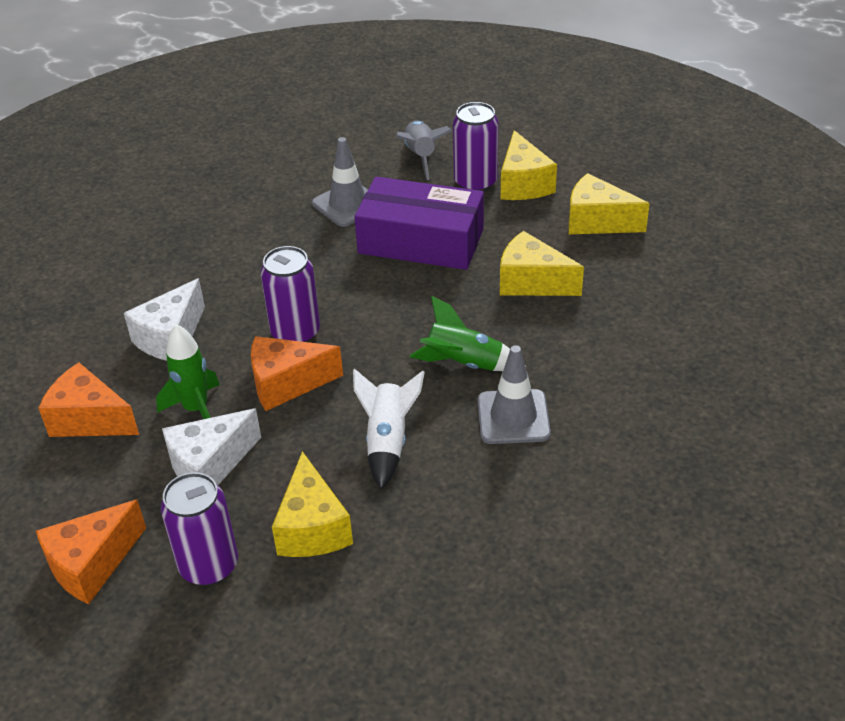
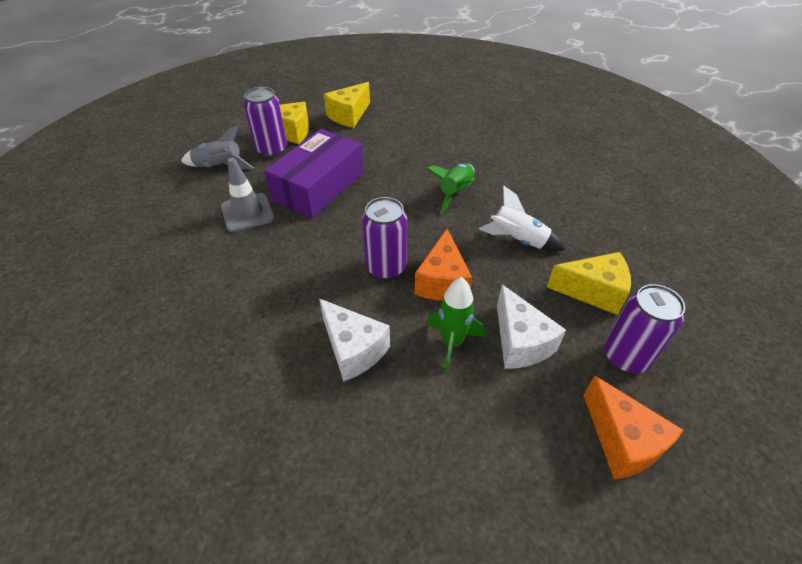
camera: 75 degrees left, 5 degrees up
orange cheese [39,362,139,437] -> none
grey traffic cone [478,345,551,444] -> none
yellow cheese [500,231,584,296] -> none

